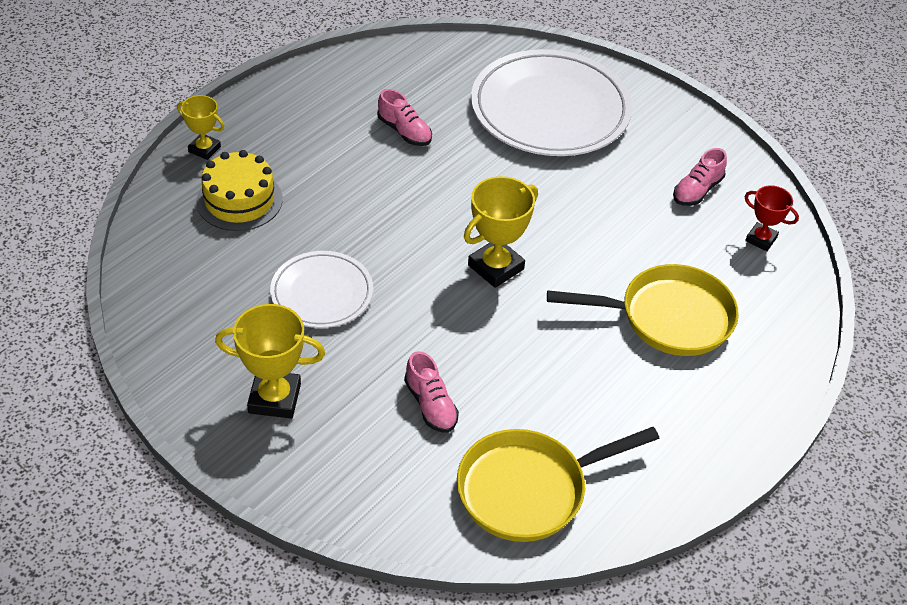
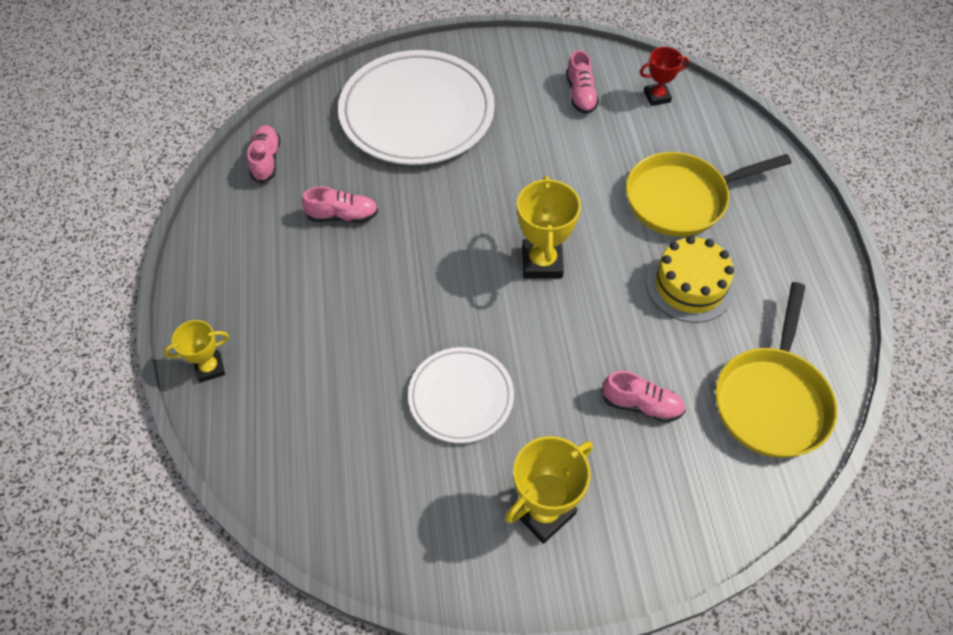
camera: 45 degrees left, 10 degrees up
yellow cake [196,150,283,231] -> yellow cake moved to [646,236,734,323]
yellow pan [547,264,739,356] -> yellow pan turned 150 degrees counterclockwise [626,152,791,237]
none -> pink shoe [247,125,281,183]

